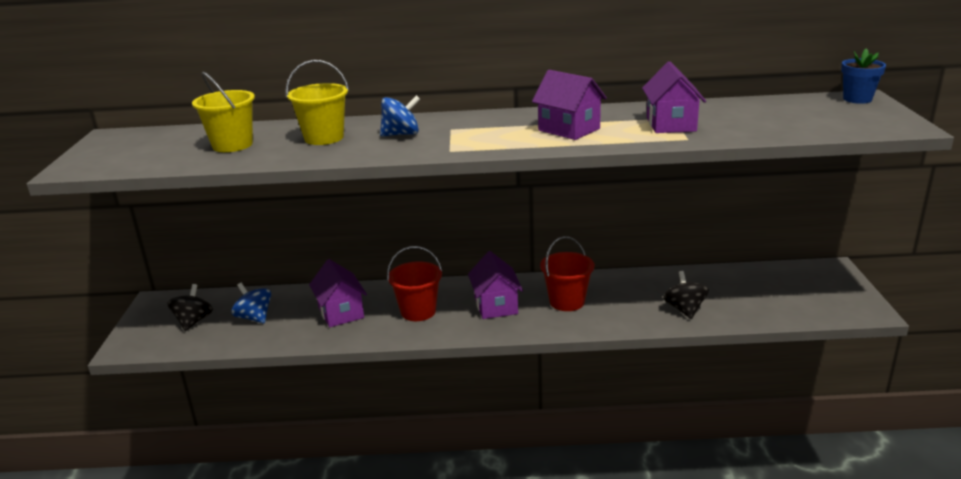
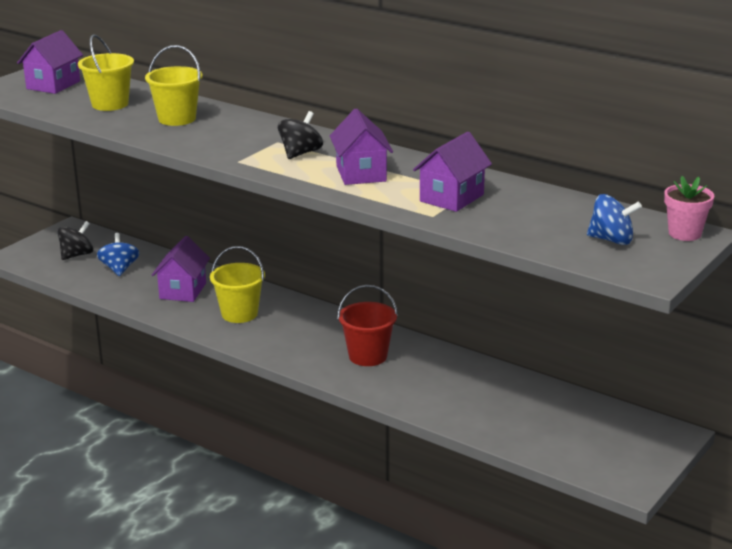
camera: 35 degrees right, 0 degrees up
blue spinning top [380,95,420,136] -> blue spinning top moved to [587,194,642,245]
red bucket [387,246,442,321] -> yellow bucket [210,246,265,323]
purple house [468,251,523,319] -> purple house moved to [17,30,83,94]
black spinning top [663,271,709,319] -> black spinning top moved to [278,111,323,159]
blue flower pot [841,48,886,104] -> pink flower pot [664,176,714,241]

